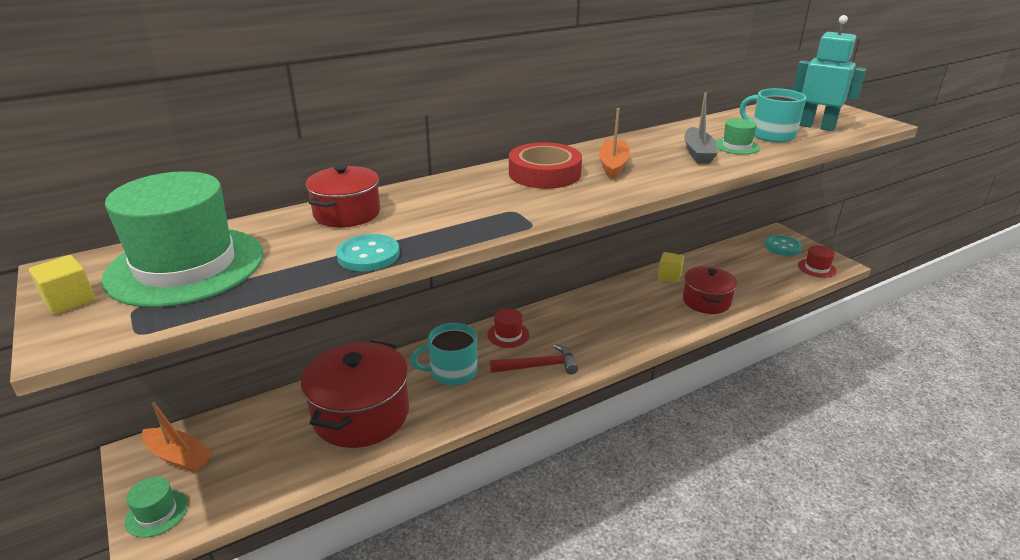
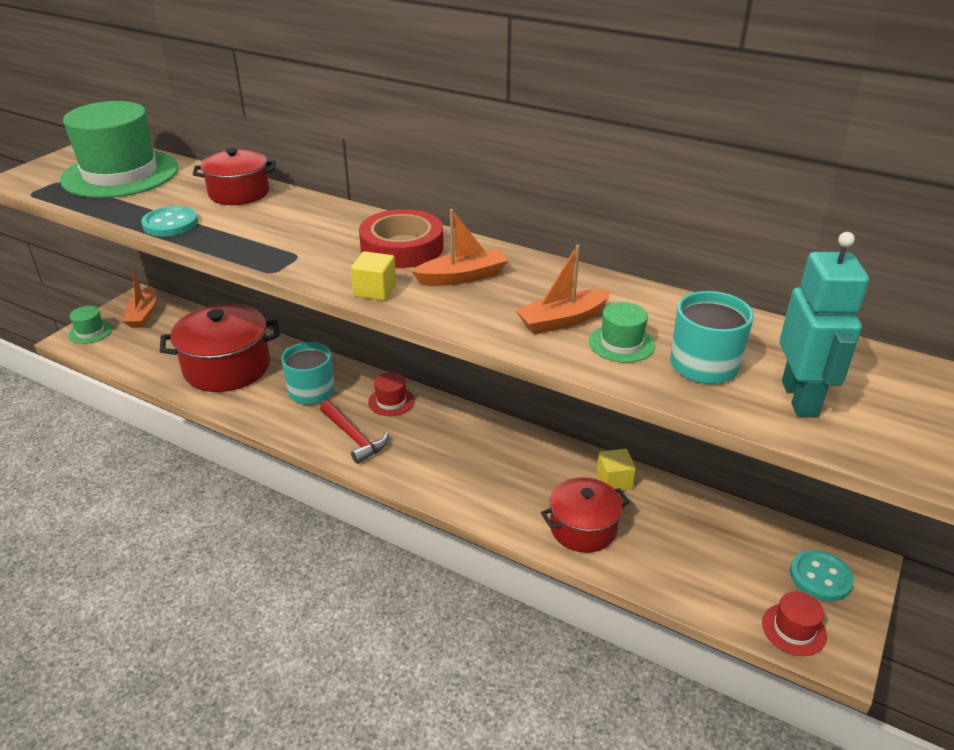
camera: 60 degrees right, 5 degrees up
yellow cube [29,255,95,315] -> yellow cube moved to [351,251,396,301]
grey boat [684,93,718,164] -> orange boat [515,245,612,334]

